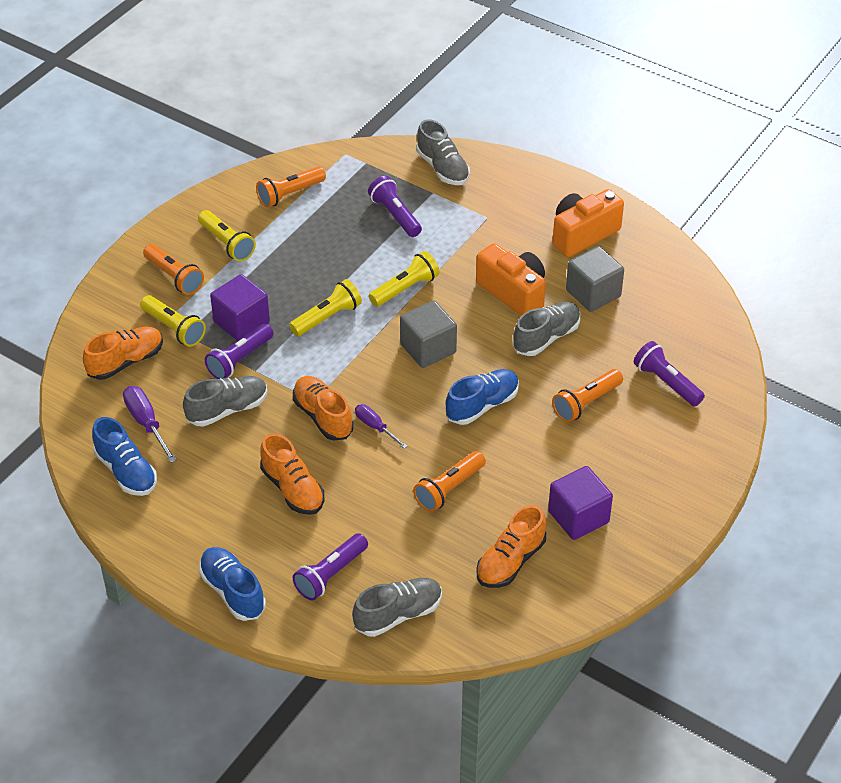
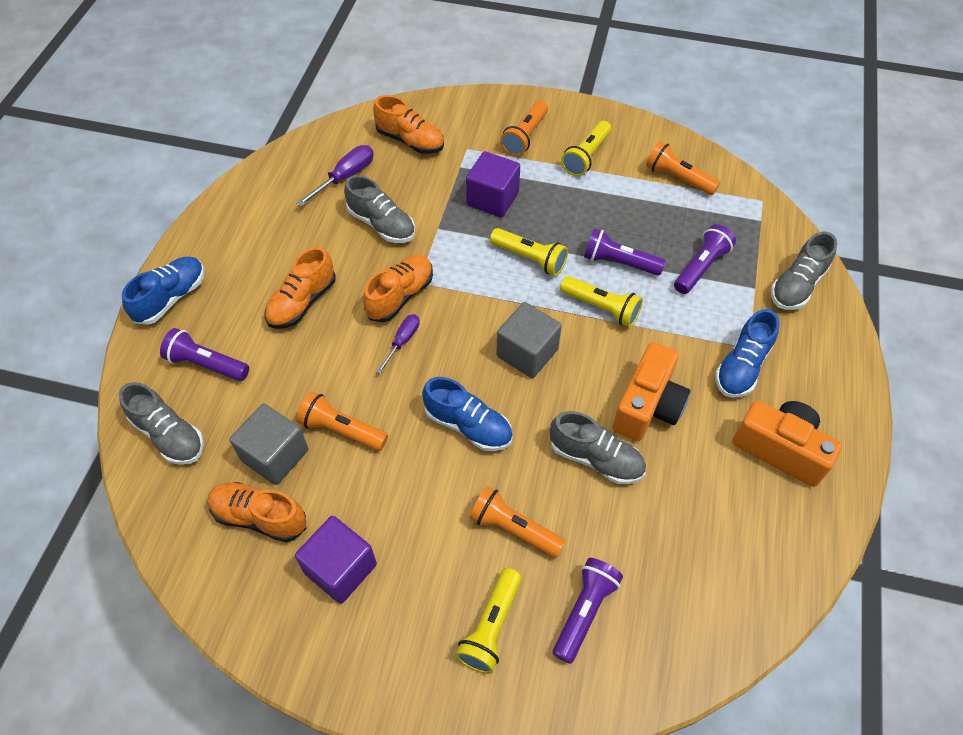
camera: 70 degrees right, 10 degrees up
blue shoe [92,417,157,496] -> blue shoe moved to [715,309,779,398]
yellow flashlight [140,295,206,347] -> yellow flashlight moved to [455,568,522,674]
purple flashlight [205,324,274,379] -> purple flashlight moved to [584,228,666,276]
grey cube [566,246,624,312] -> grey cube moved to [229,404,308,485]

